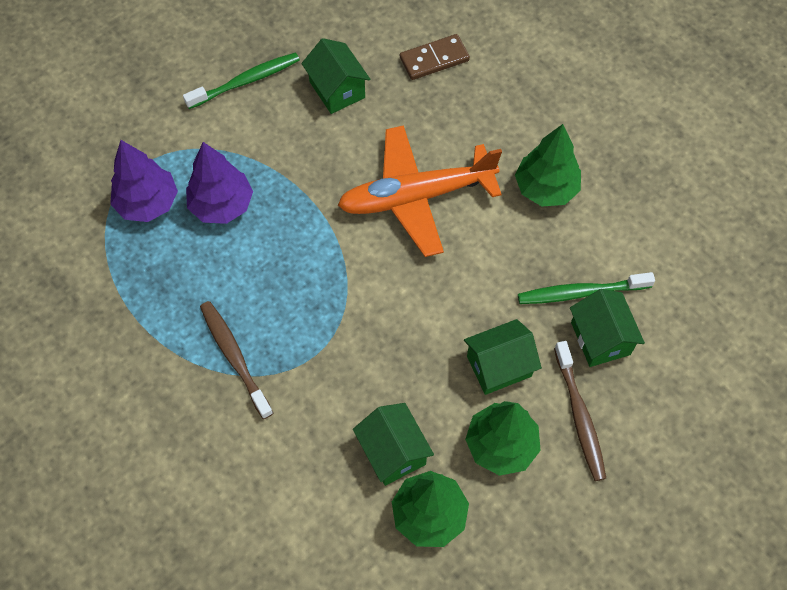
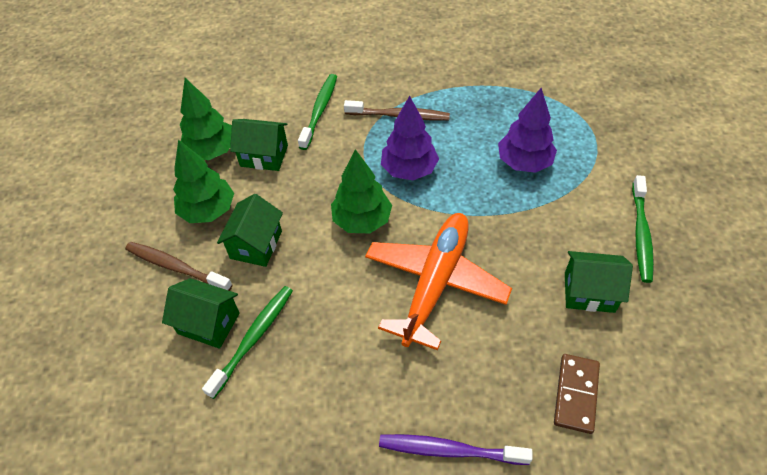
camera: 130 degrees right, 10 degrees down
purple tree [110,140,178,222] -> purple tree moved to [381,96,439,180]
green tree [515,124,581,207] -> green tree moved to [331,149,392,233]
none -> green toothbrush [298,74,337,150]
none -> purple toothbrush [379,434,532,465]

